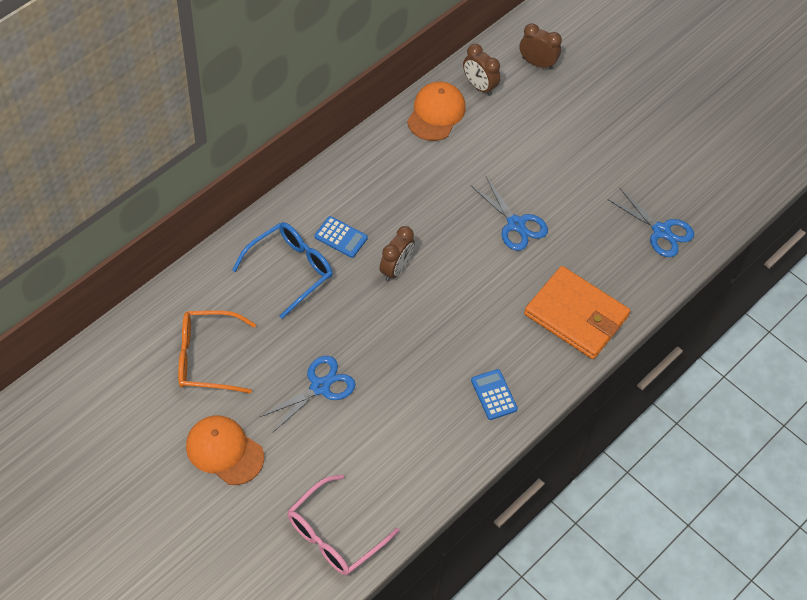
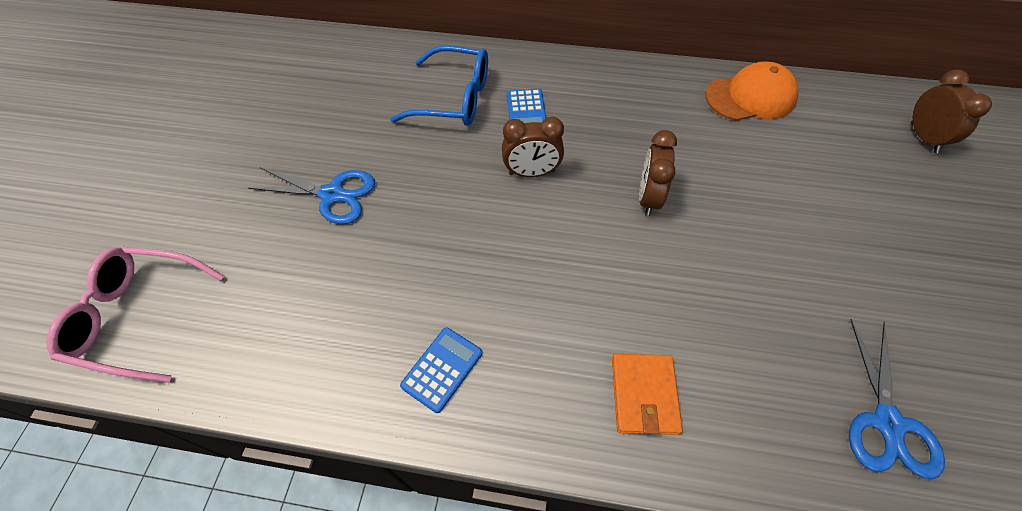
camera: 60 degrees right, 0 degrees up
orange glasses [178,310,256,394] -> none
orange cap [186,416,264,485] -> none
brown clock [463,44,501,96] -> brown clock moved to [639,130,677,216]
blue scissors [471,177,548,251] -> none
orange wallet [524,266,630,359] -> orange wallet [612,354,683,435], size x0.56

